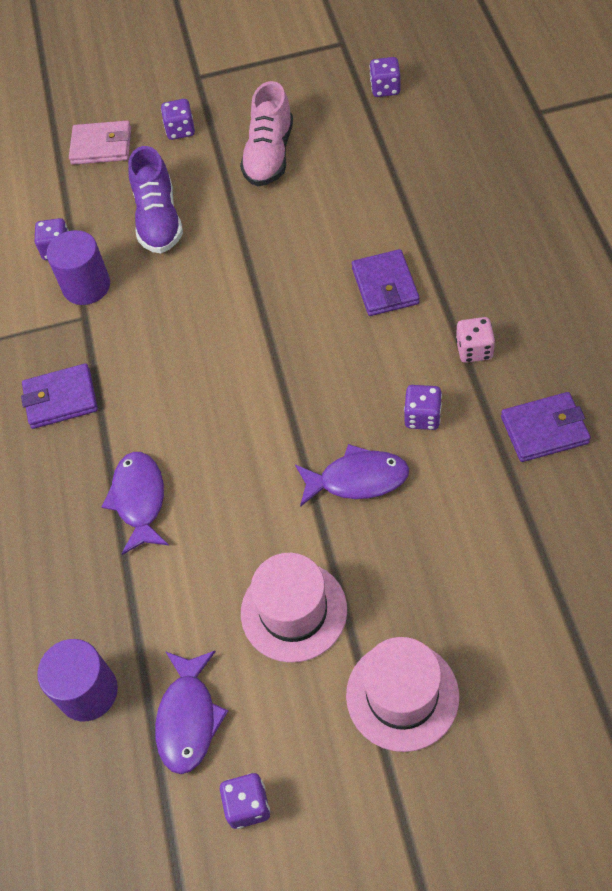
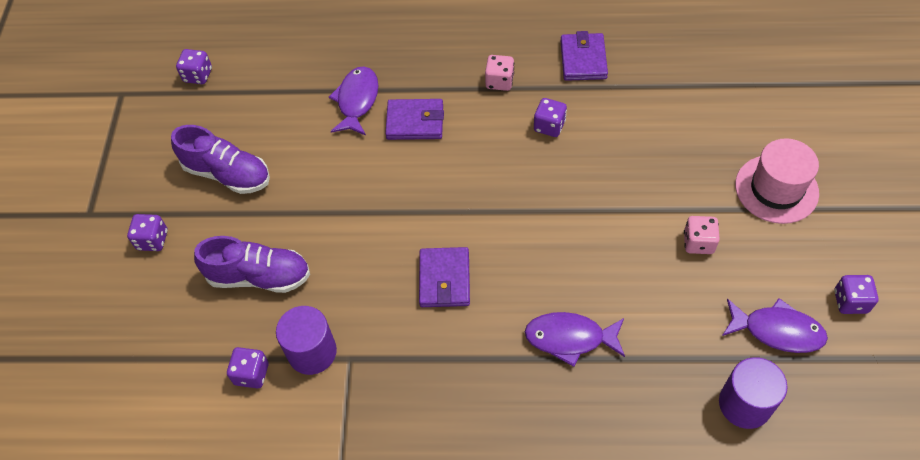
camera: 80 degrees left, 0 degrees up
purple wallet [21,363,98,429] -> purple wallet moved to [419,247,470,307]
pink wallet [69,120,131,165] -> none
pink shoe [240,81,293,186] -> purple shoe [171,125,270,194]
pink hat [241,553,347,663] -> pink dice [684,216,720,254]
purple fish [295,444,409,507] -> purple fish moved to [329,66,378,136]

